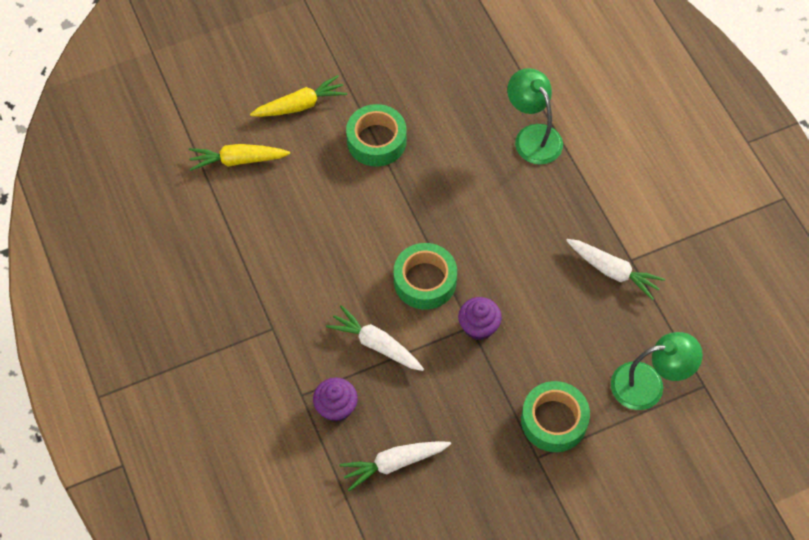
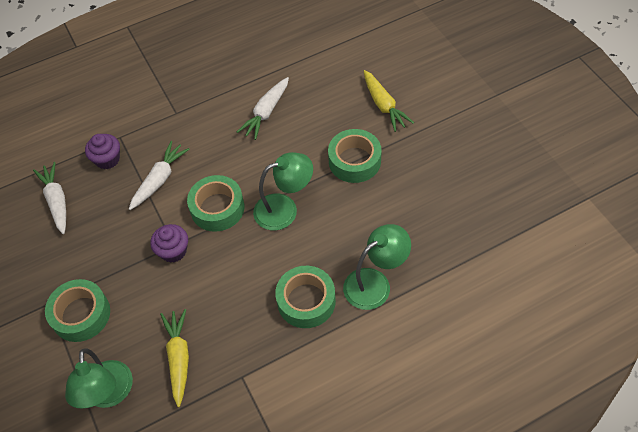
camera: 90 degrees right, 5 degrees down
yellow carrot [189,144,290,171] -> yellow carrot moved to [160,309,189,407]
white carrot [566,239,665,300] -> white carrot moved to [237,77,289,140]
none -> green lamp [253,152,313,230]
none -> green tape [275,266,336,328]

